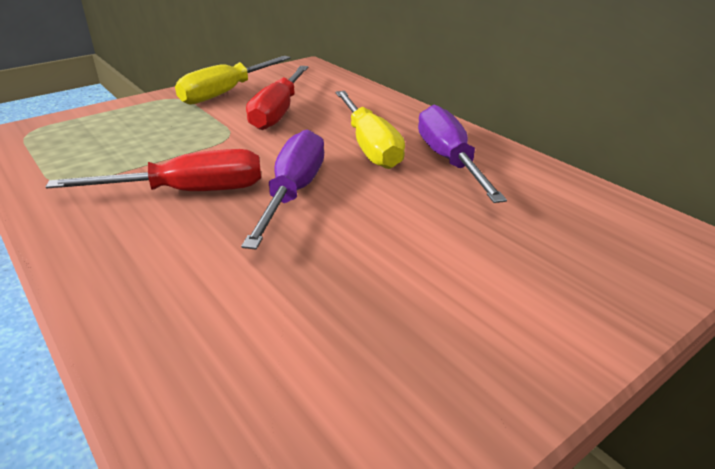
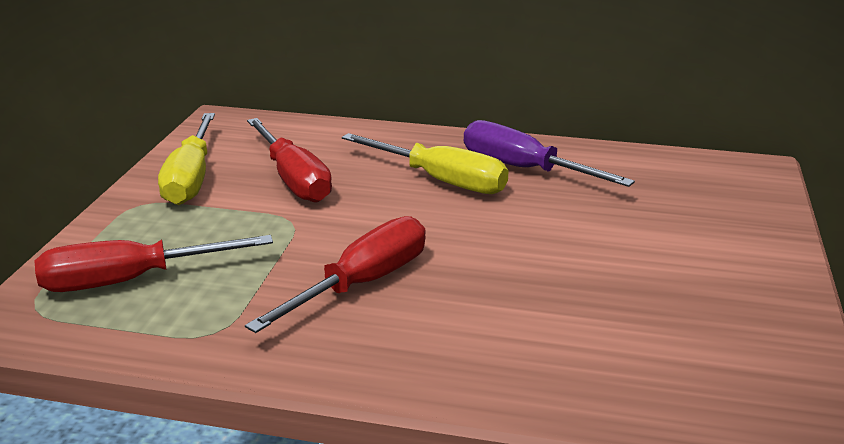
camera: 40 degrees left, 5 degrees down
purple screwdriver [241,129,324,249] -> none
none -> red screwdriver [35,235,273,292]

